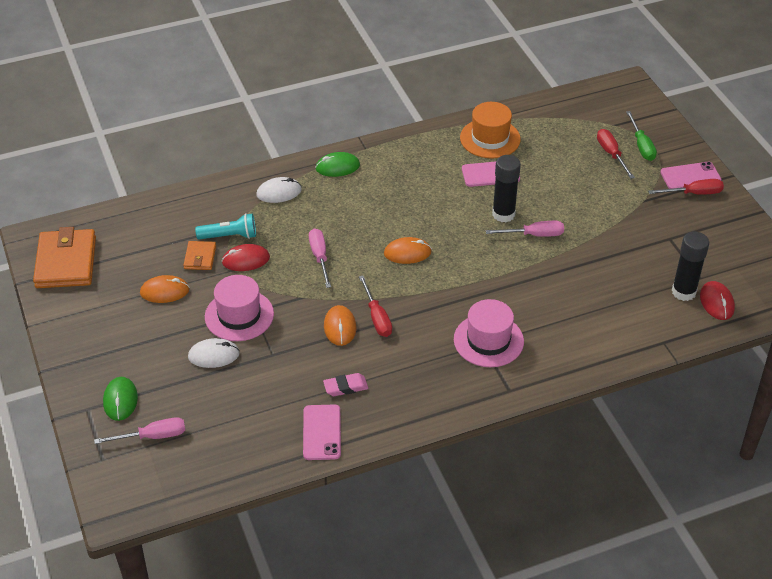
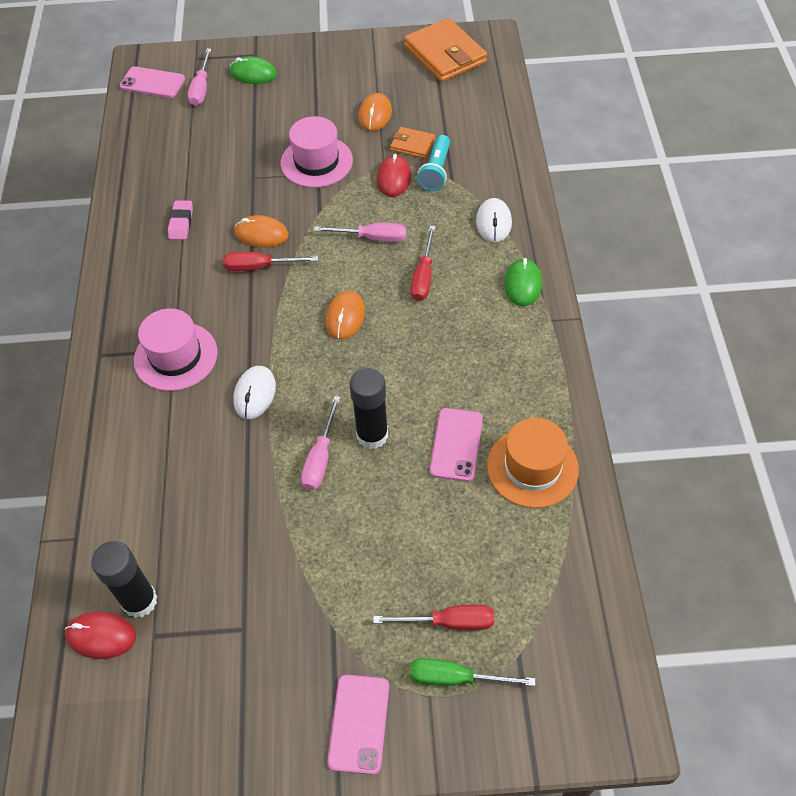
camera: 110 degrees right, 10 degrees up
orange wallet [33,227,96,288] -> orange wallet turned 45 degrees clockwise [404,18,487,82]
white mouse [188,338,240,368] -> white mouse moved to [233,366,276,419]
pink phone [303,405,341,460] -> pink phone moved to [120,66,185,98]
red screwdriver [648,179,724,195] -> red screwdriver moved to [411,226,436,301]

